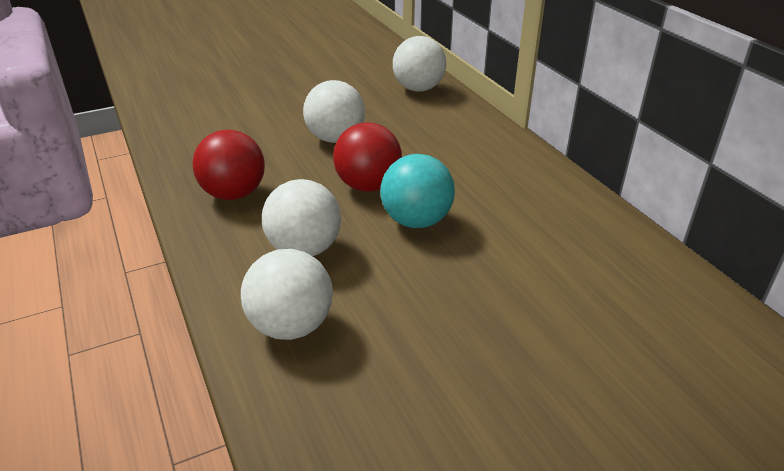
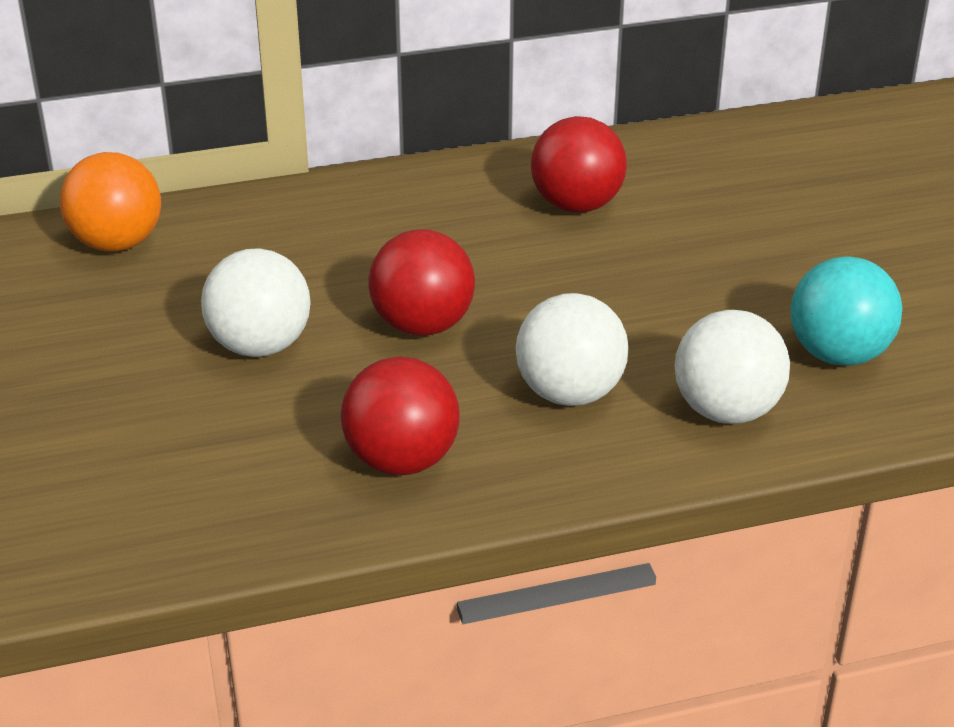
camera: 80 degrees left, 0 degrees up
turquoise ball [380,154,455,228] -> turquoise ball moved to [791,256,902,366]
white ball [393,36,446,91] -> orange ball [60,152,161,252]
none -> red ball [531,116,627,213]

